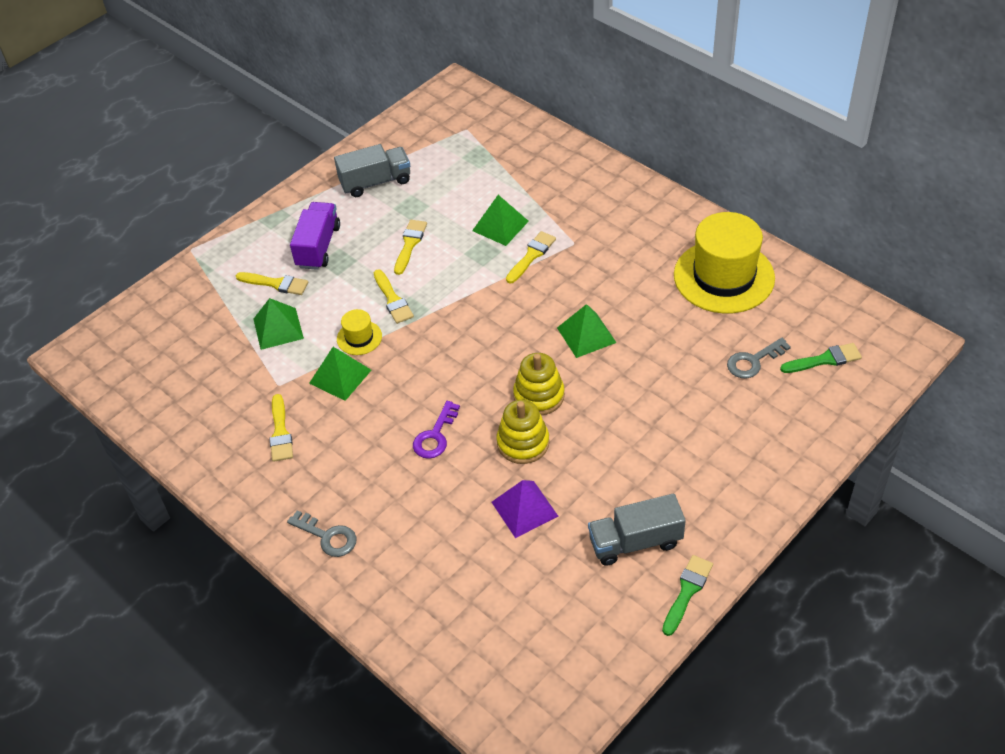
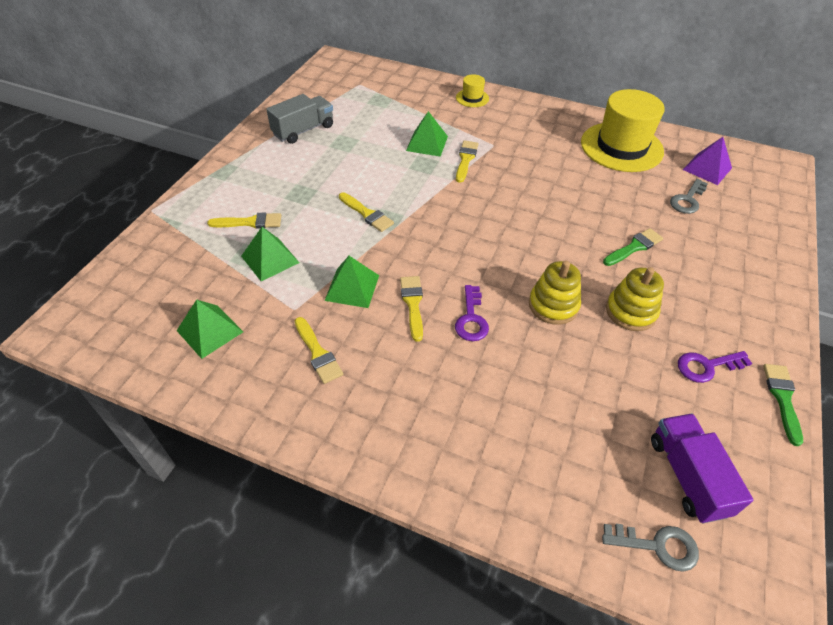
camera: 25 degrees left, 0 degrees up
grey key [287,510,356,557] -> grey key moved to [602,524,699,572]
purple truck [290,202,340,270] -> purple truck moved to [651,413,753,523]
yellow hat [337,309,382,355] -> yellow hat moved to [456,74,489,107]
yellow brush [394,220,427,275] -> yellow brush moved to [400,276,423,342]
purple pyramid [491,480,558,538] -> purple pyramid moved to [683,137,732,185]
yellow stacking toy [513,353,565,415] -> yellow stacking toy moved to [606,267,664,331]
green pyramid [557,304,616,358] -> green pyramid moved to [177,299,243,359]
grey truck [588,494,686,566] -> purple key [678,351,752,383]
green brush [780,343,862,373] -> green brush moved to [603,228,663,266]

